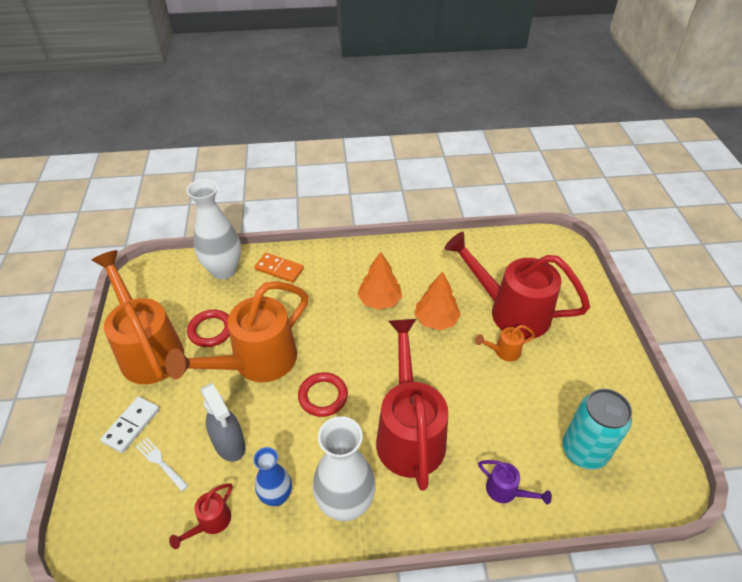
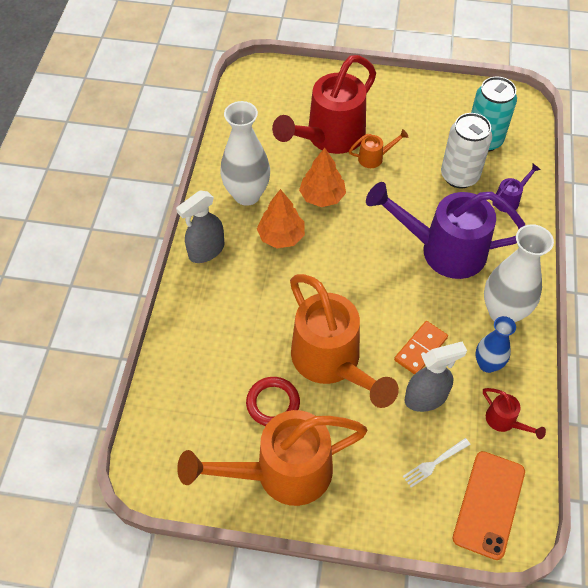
camera: 75 degrees left, 10 degrees up
white domino [100,396,160,453] -> none
white vase [186,179,241,280] -> white vase moved to [220,101,270,206]
orange domino [254,253,304,283] -> orange domino moved to [394,321,448,375]
red ring [298,372,348,417] -> none
red watering can [376,319,448,491] -> purple watering can [366,182,525,279]
orange watering can [475,325,535,362] -> orange watering can turned 105 degrees counterclockwise [349,129,408,168]
none -> grey spray bottle [176,190,224,263]
none -> white can [441,113,492,188]
none -> orange phone [453,451,525,560]

